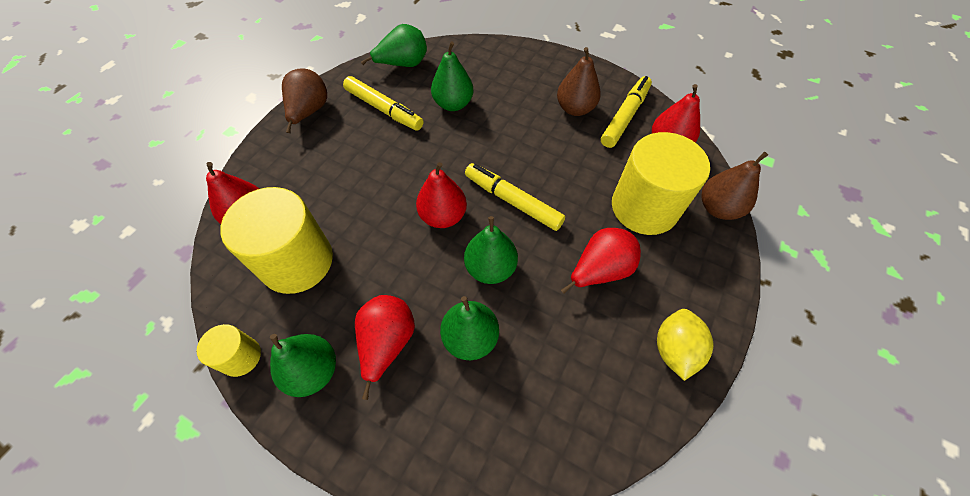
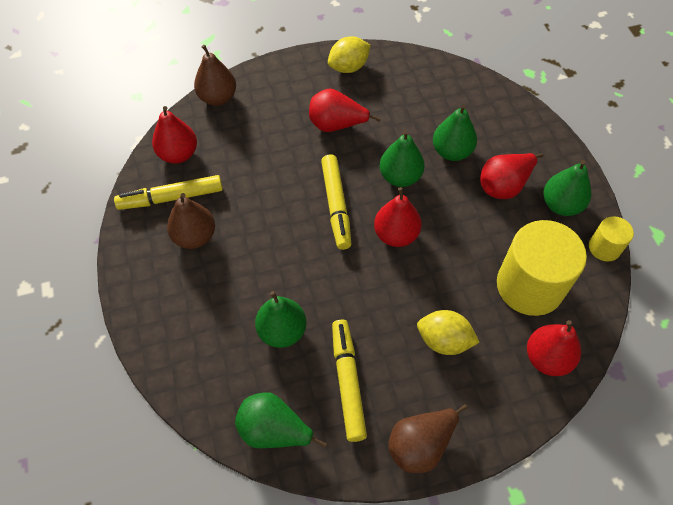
camera: 135 degrees left, 0 degrees up
yellow cylinder [612,132,710,235] -> none
none -> yellow lemon [417,310,480,355]

